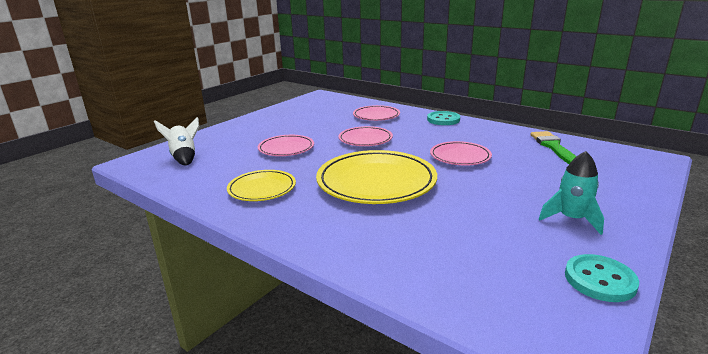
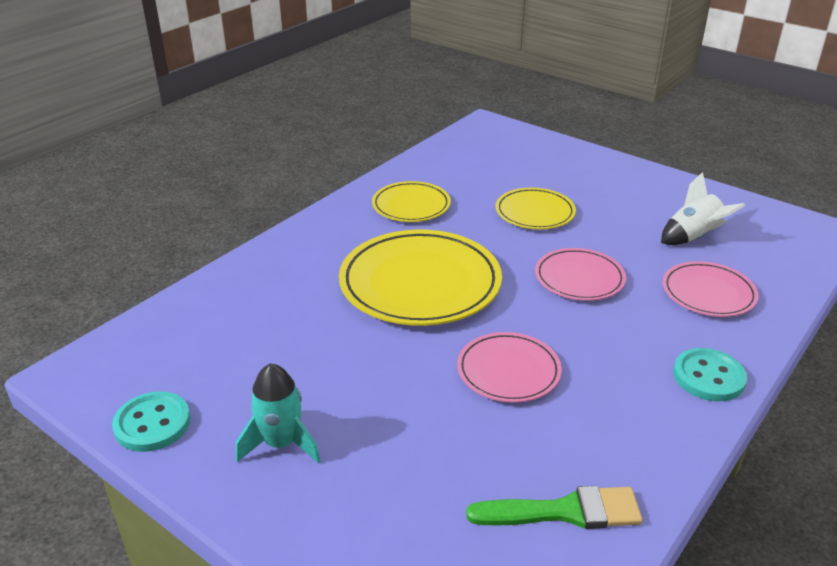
camera: 90 degrees right, 10 degrees up
white rocket [154,117,199,166] -> white rocket moved to [661,172,746,245]
pink plate [258,135,314,156] -> yellow plate [496,188,576,229]

